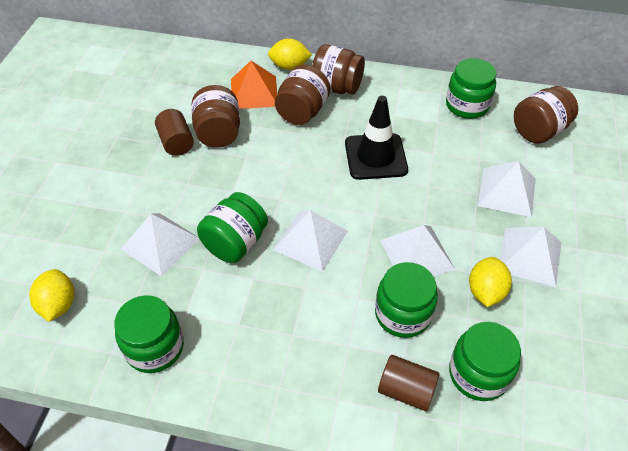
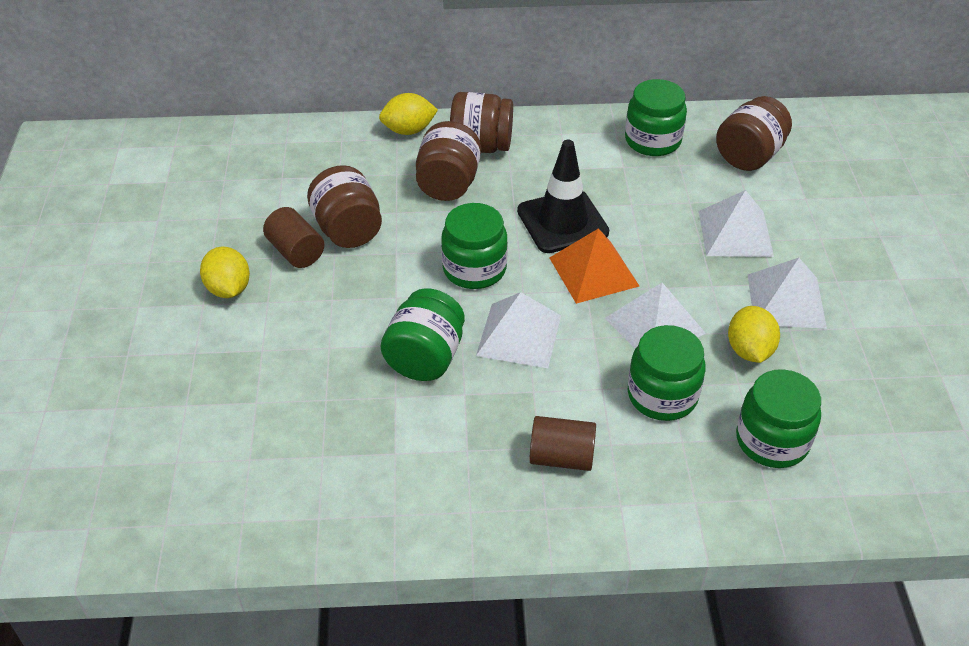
camera: 15 degrees left, 5 degrees down
yellow lemon [29,269,74,322] -> yellow lemon moved to [200,246,250,298]
green jar [114,295,184,373] -> green jar moved to [441,203,508,289]
white pyramid [121,213,199,277] -> none
orange pyramid [231,61,277,109] -> orange pyramid moved to [550,228,639,304]
brown cylinder [378,355,440,411] -> brown cylinder moved to [529,416,596,471]

